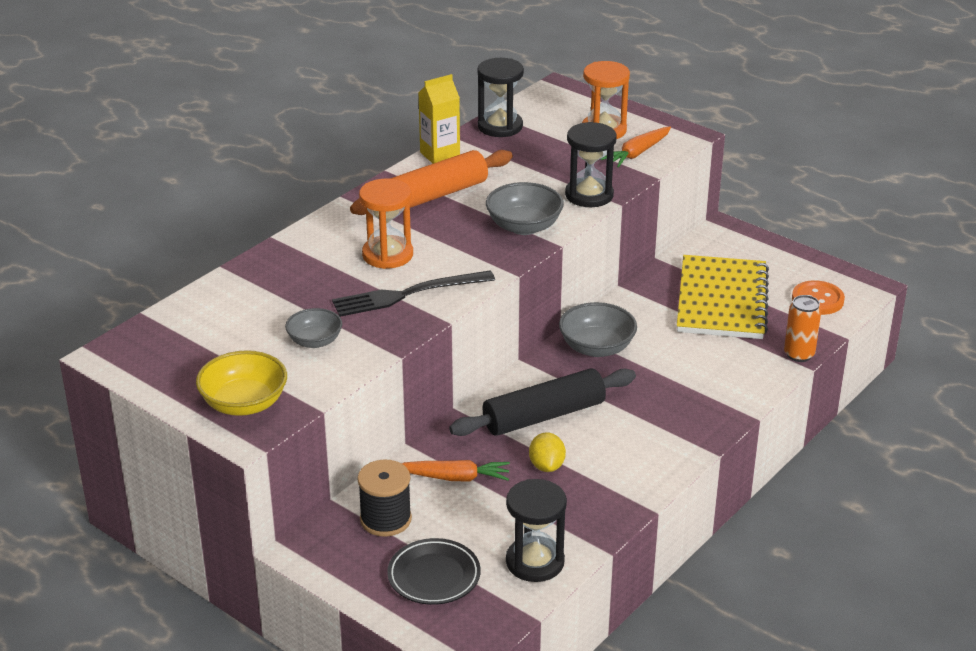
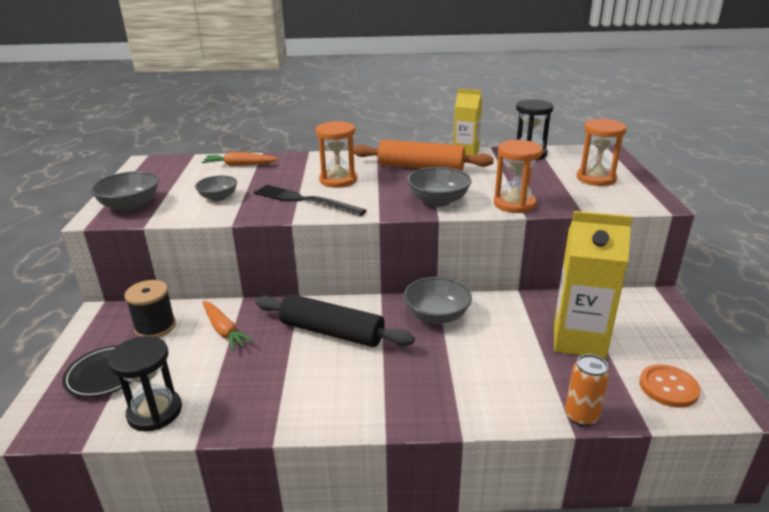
camera: 50 degrees right, 5 degrees down
yellow bowl [196,350,287,416] -> grey bowl [90,171,159,211]
yellow lemon [529,432,566,472] -> none
black hourglass [565,122,617,207] -> orange hourglass [494,140,543,213]
orange carrot [601,126,671,168] -> orange carrot moved to [202,152,279,166]
yellow notebook [677,255,769,339] -> yellow carton [554,211,633,359]

